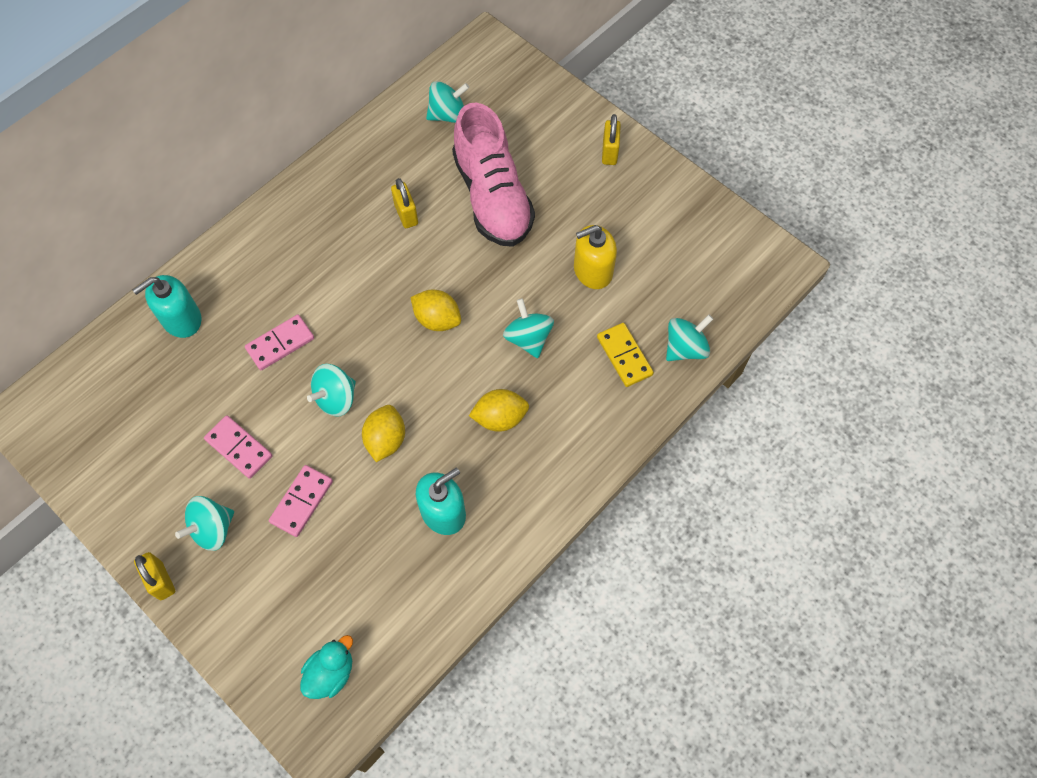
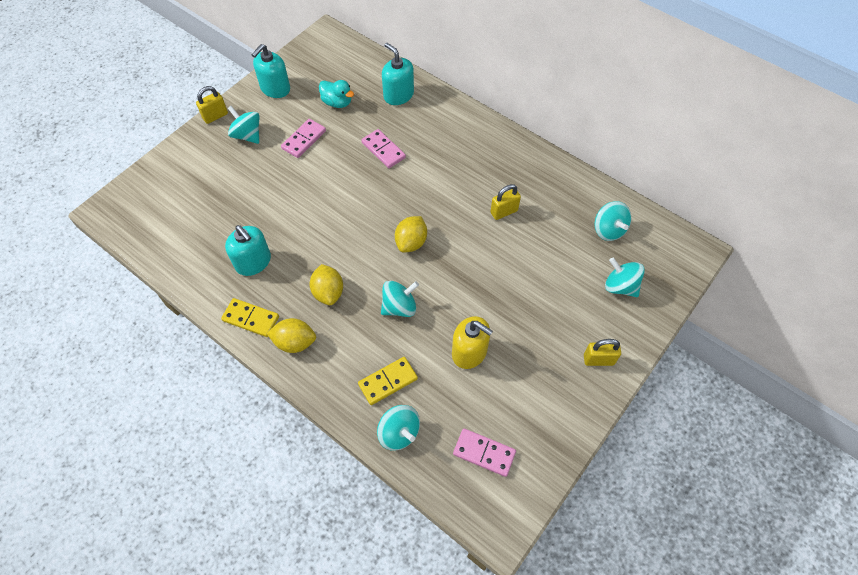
camera: 85 degrees right, 5 degrees down
pink domino [269,465,333,537] -> pink domino moved to [453,429,516,477]
turquoise duck [300,635,353,699] -> turquoise duck moved to [319,80,354,108]
turquoise spinning top [307,364,356,416] -> turquoise spinning top moved to [605,257,645,297]
yellow lemon [362,405,405,462] -> yellow lemon moved to [267,318,316,353]
pink shoe [452,103,535,247] -> none
yellow soap dispenser [574,225,617,289] -> yellow soap dispenser turned 150 degrees clockwise [452,316,493,369]
none -> yellow domino [221,298,279,337]
none -> turquoise soap dispenser [252,44,290,98]

